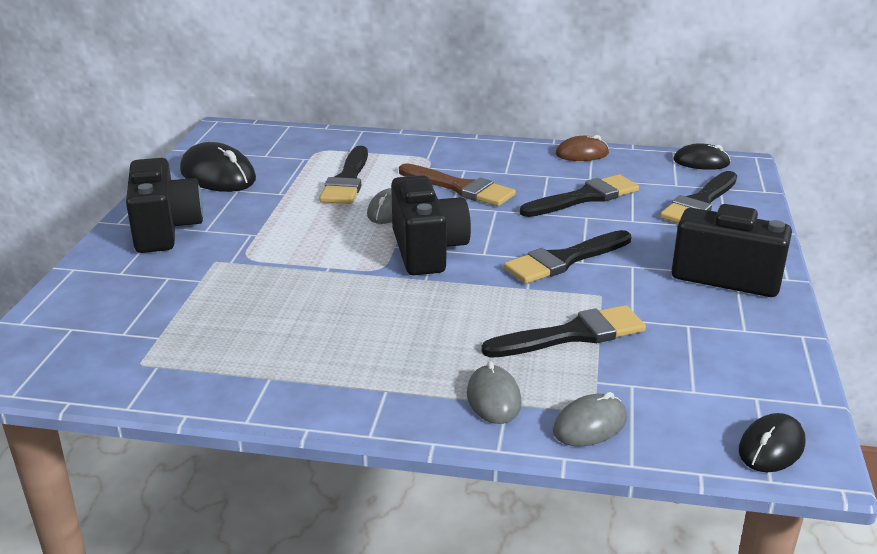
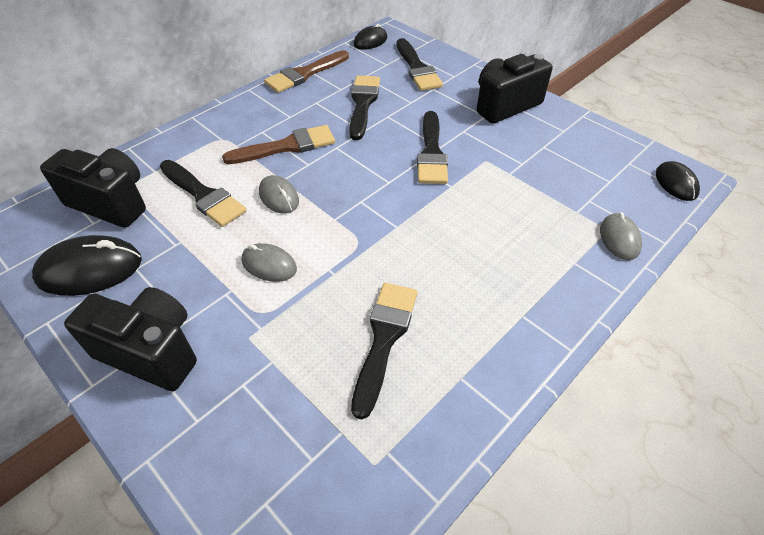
camera: 55 degrees left, 20 degrees up
black camera [391,175,471,275] -> black camera moved to [40,148,146,228]
grey mouse [467,361,522,424] -> grey mouse moved to [242,243,297,282]
black brush [481,305,646,358] -> black brush moved to [351,283,417,419]
brown mouse [555,135,609,161] -> brown brush [264,50,349,93]

